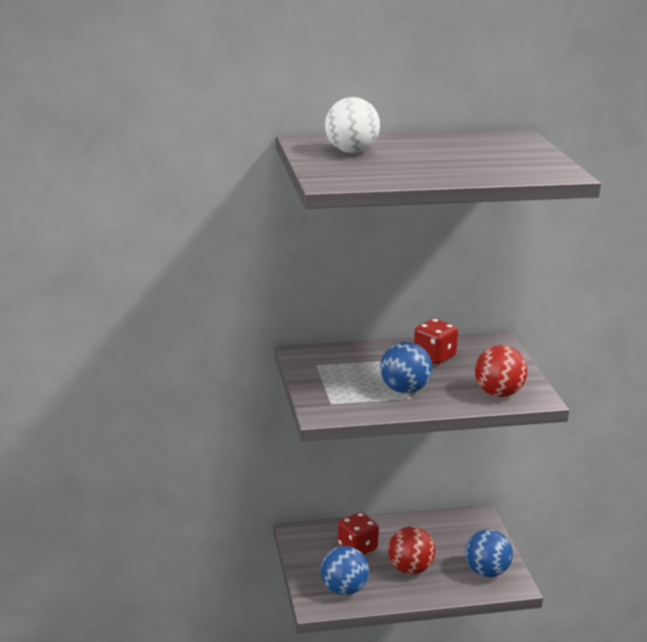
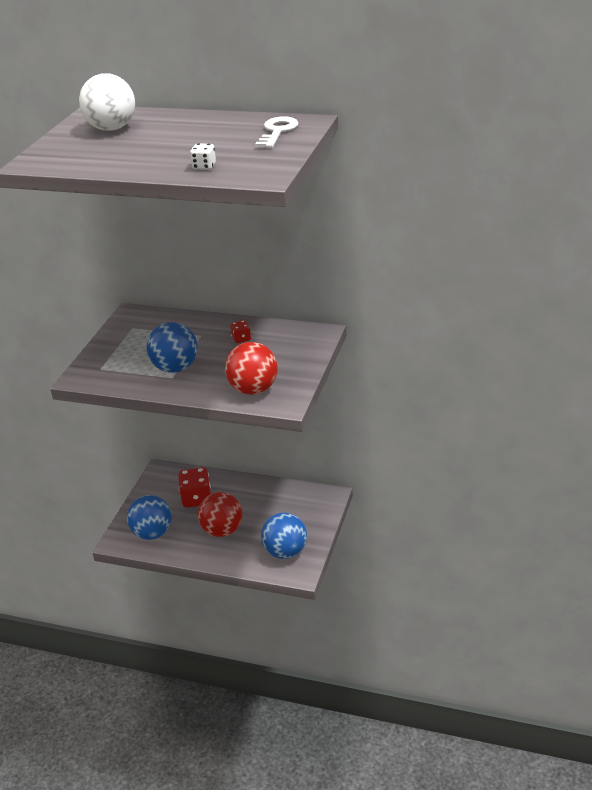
camera: 30 degrees right, 10 degrees up
red dice [414,319,458,364] -> red dice [230,320,251,343], size x0.50
none -> white dice [190,143,216,170]
none -> white key [255,116,299,148]

